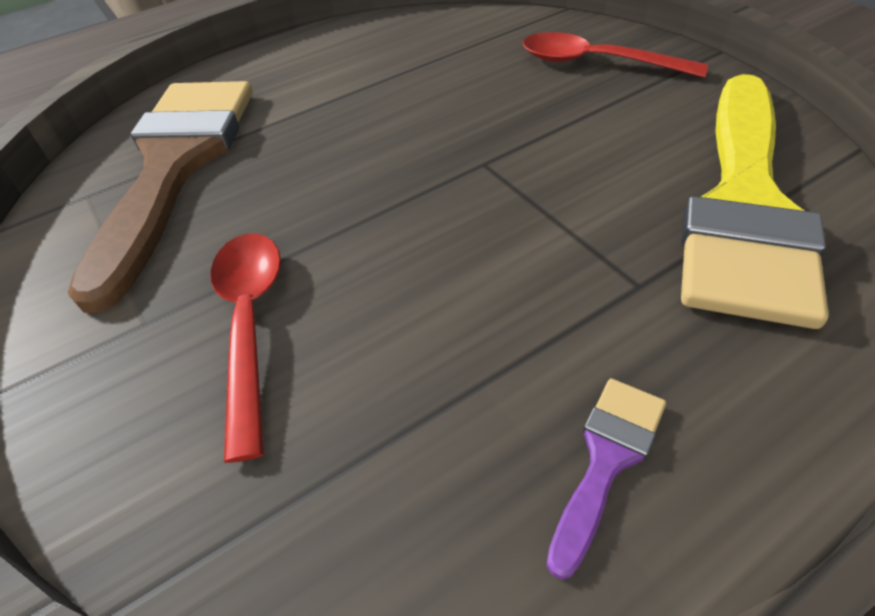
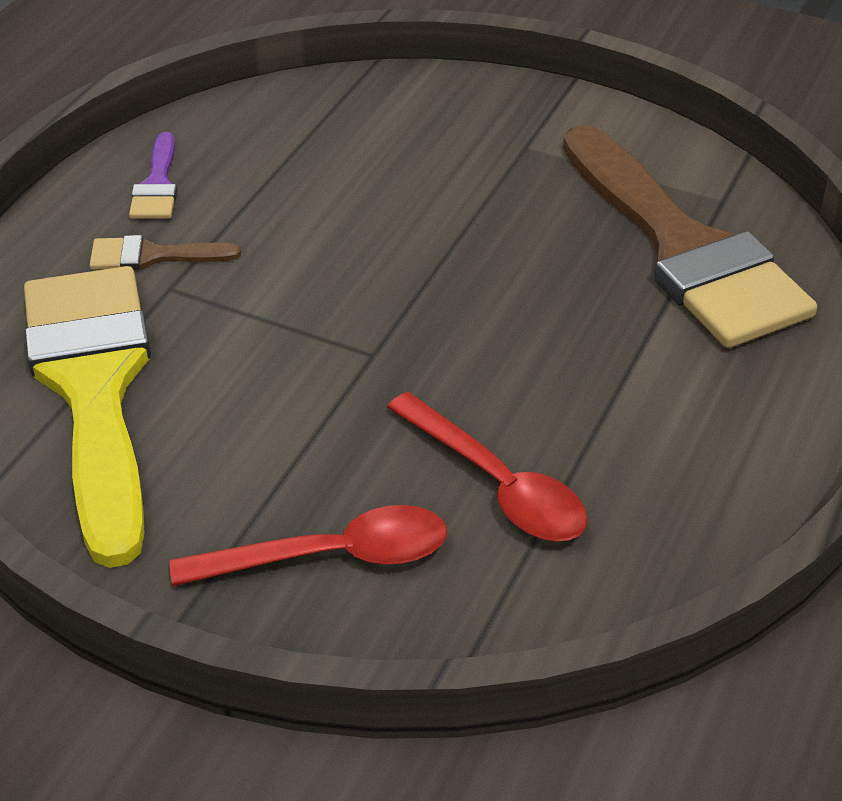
camera: 145 degrees right, 5 degrees down
red spoon [210,233,281,463] -> red spoon moved to [387,392,588,541]
none -> brown brush [89,235,241,270]

